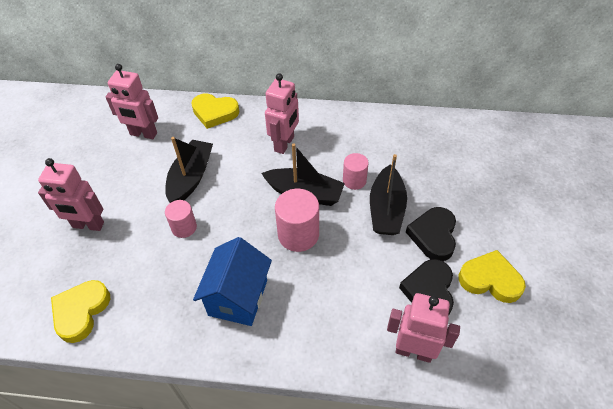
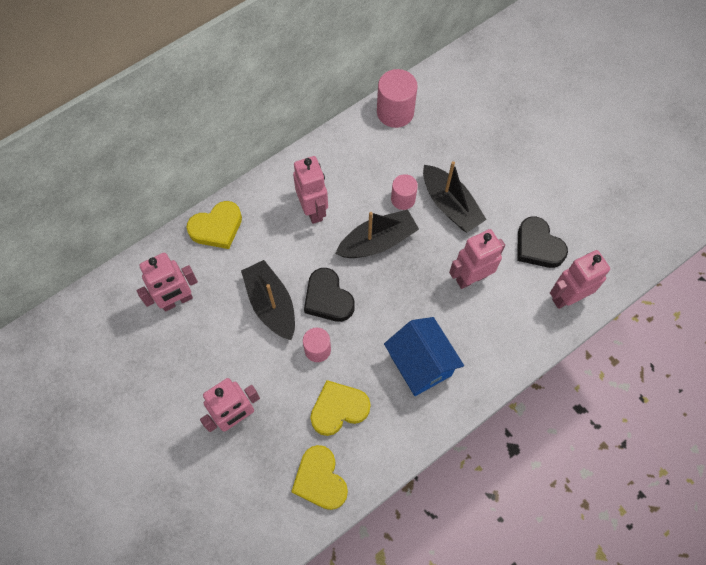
camera: 45 degrees left, 15 degrees up
pink cylinder [275,189,319,252] -> pink cylinder moved to [377,69,418,128]
black heart [406,207,456,261] -> black heart moved to [304,268,355,322]
yellow heart [458,250,526,303] -> yellow heart moved to [310,380,371,436]
none -> pink robot [449,229,505,289]

